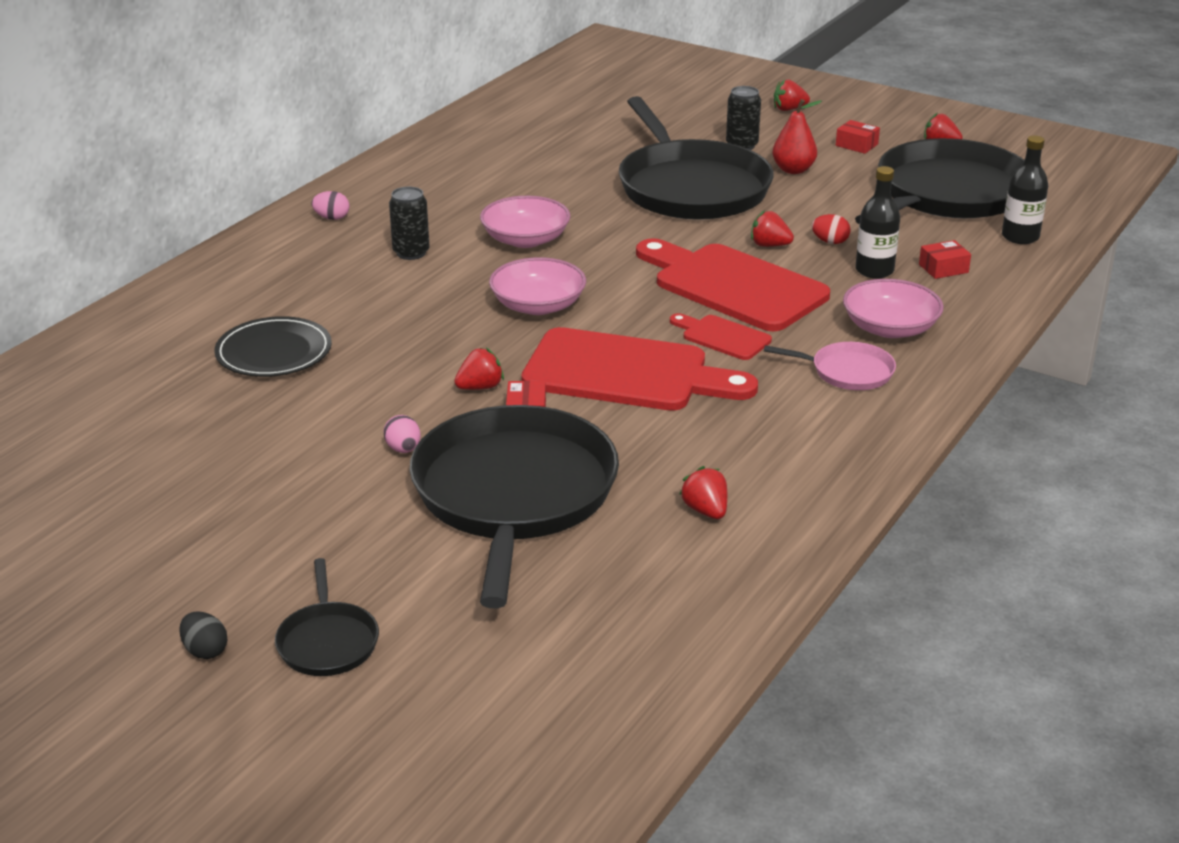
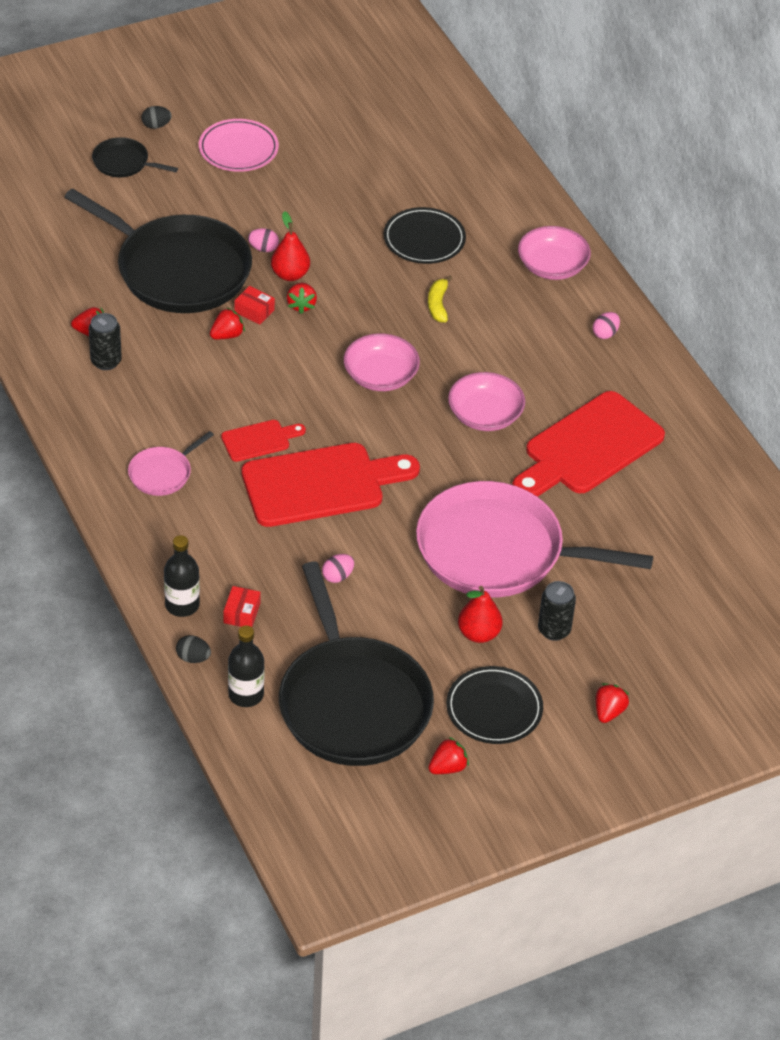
camera: 120 degrees right, 15 degrees up
black can [389,187,430,260] -> black can moved to [89,313,122,370]
red cutting board [521,327,758,411] -> red cutting board moved to [512,391,665,497]
black pan [619,96,774,220] -> pink pan [416,481,653,598]
red strawberry [751,210,794,247] -> red strawberry moved to [210,308,245,339]
red egg [812,214,851,244] -> pink egg [322,554,354,583]
red box [836,120,880,154] -> black plate [446,666,543,744]
pink bowl [843,279,944,338] -> pink bowl moved to [518,226,591,280]
black bottle [855,166,900,279] -> black bottle moved to [164,535,200,617]
none -> black egg [176,635,211,663]
none -> pink plate [199,119,279,172]
none -> red pear [271,211,310,281]
none -> yellow banana [428,276,453,323]

